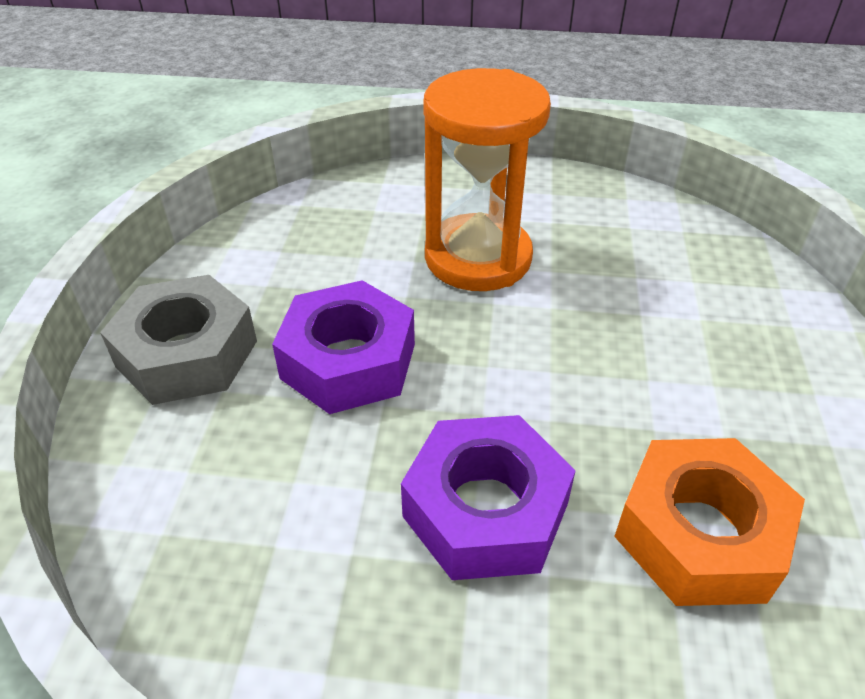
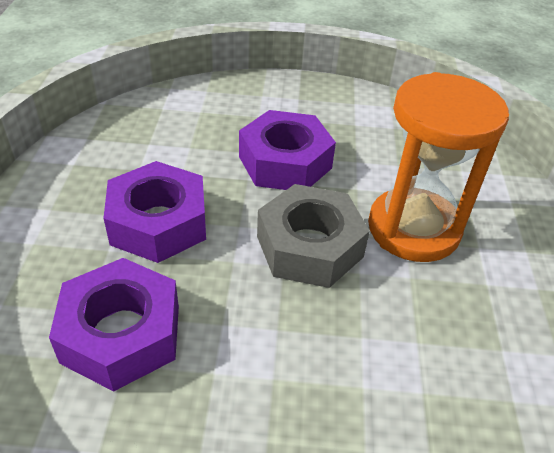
camera: 85 degrees right, 0 degrees up
grey nut [100,275,257,405] -> grey nut moved to [257,184,370,288]
orange nut [614,438,805,606] -> purple nut [49,258,179,391]

